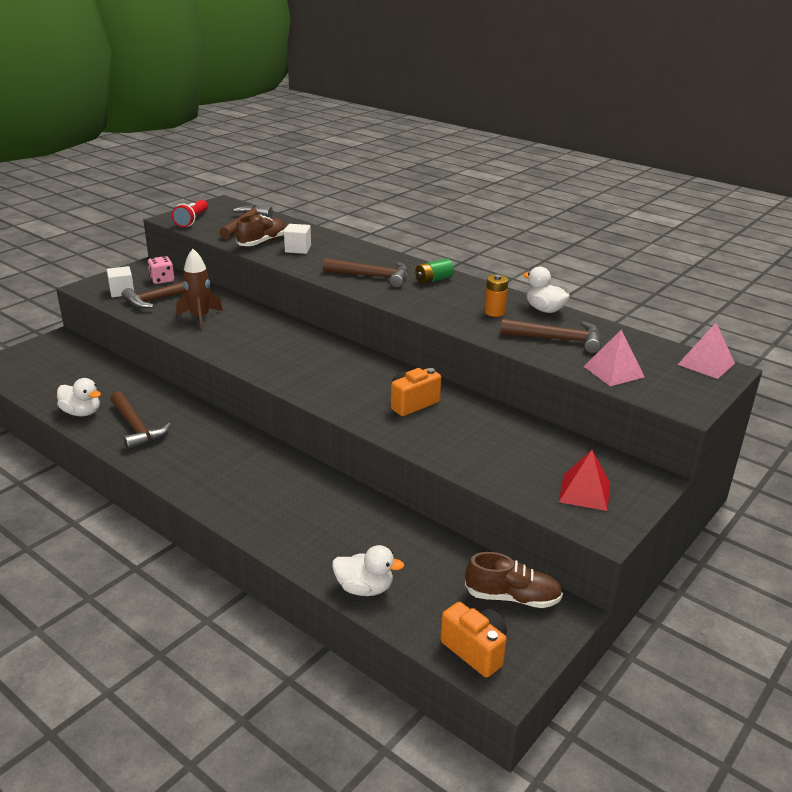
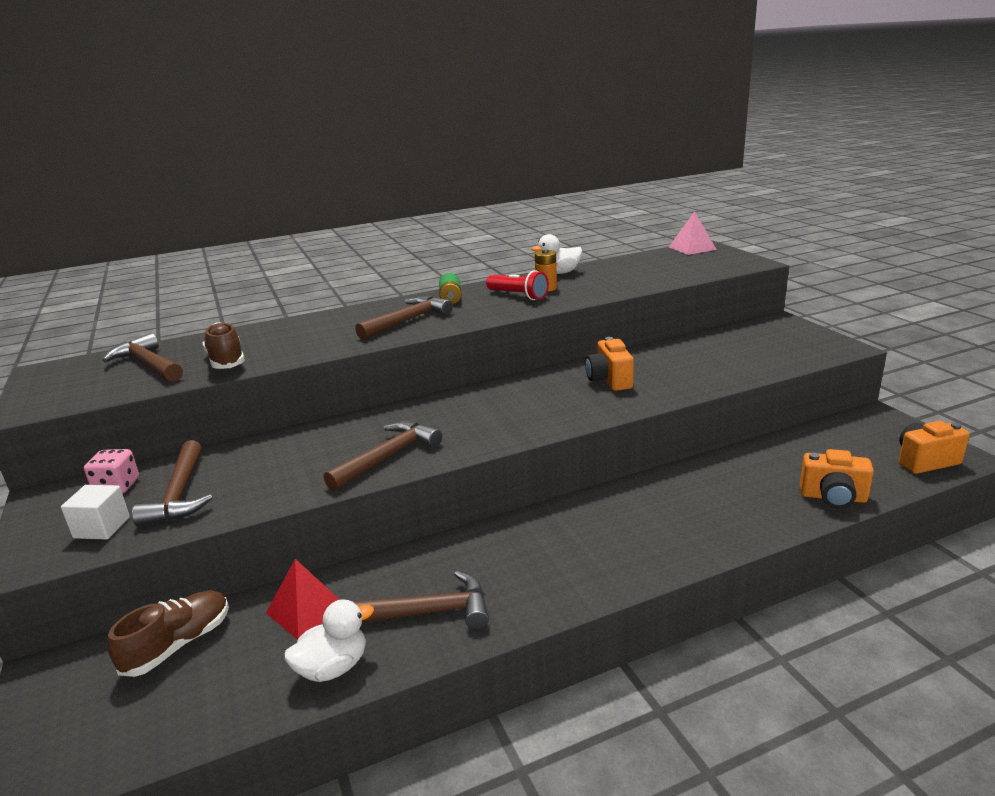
camera: 60 degrees left, 5 degrees down
red flashlight [172,200,208,227] -> red flashlight moved to [486,270,549,300]
brown rocket [176,249,223,330] -> none
white cube [284,224,311,254] -> none
white duck [332,545,404,596] -> orange camera [800,449,874,508]
brown shoe [465,552,563,608] -> brown shoe moved to [107,590,229,677]
brown hammer [501,319,601,353] -> brown hammer moved to [324,421,442,491]
red pyramid [559,450,610,511] -> red pyramid moved to [266,559,340,640]
pink pyramid [584,330,645,386] -> none

